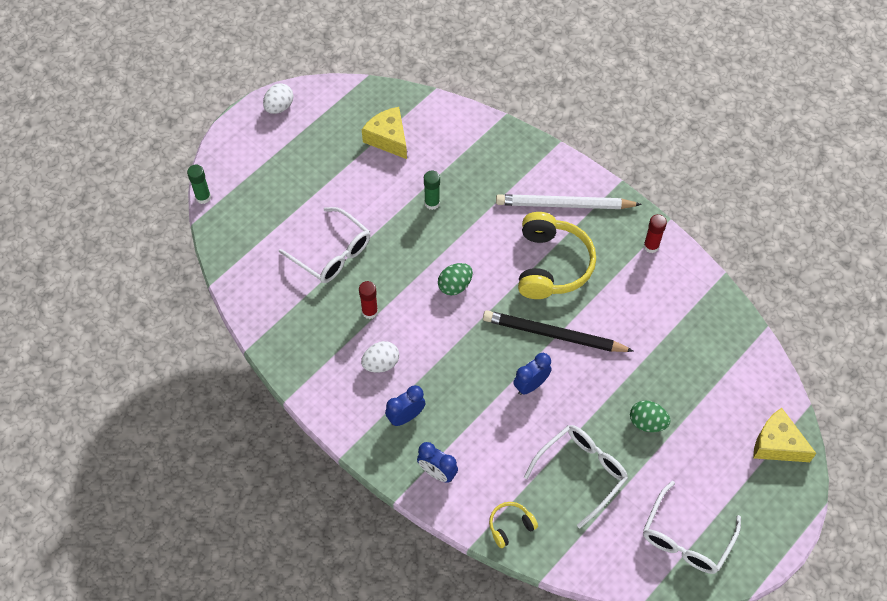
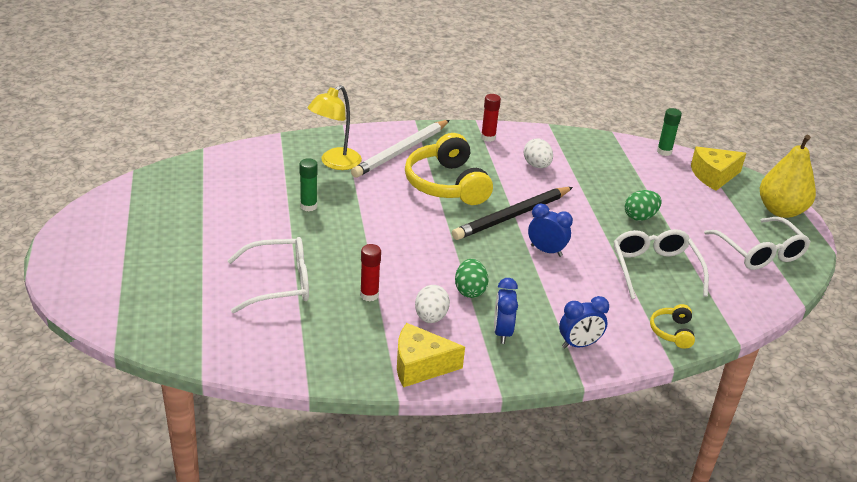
camera: 55 degrees left, 25 degrees down
green glue stick [187,165,211,204] -> green glue stick moved to [657,108,682,156]
white egg [263,83,293,114] -> white egg moved to [524,139,553,168]
yellow cheese [362,107,407,159] -> yellow cheese moved to [397,323,465,387]
green egg [438,263,473,296] -> green egg moved to [455,259,488,298]
blue clock [513,353,552,395] -> blue clock turned 120 degrees clockwise [528,204,573,257]
yellow headphones [518,212,596,299] -> yellow headphones turned 150 degrees counterclockwise [405,133,493,205]
none -> yellow lamp [308,85,362,170]
none -> yellow pear [760,135,816,218]

